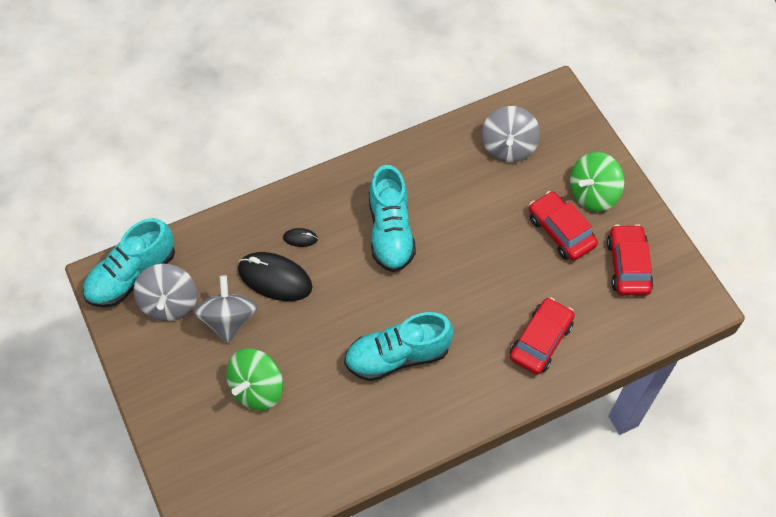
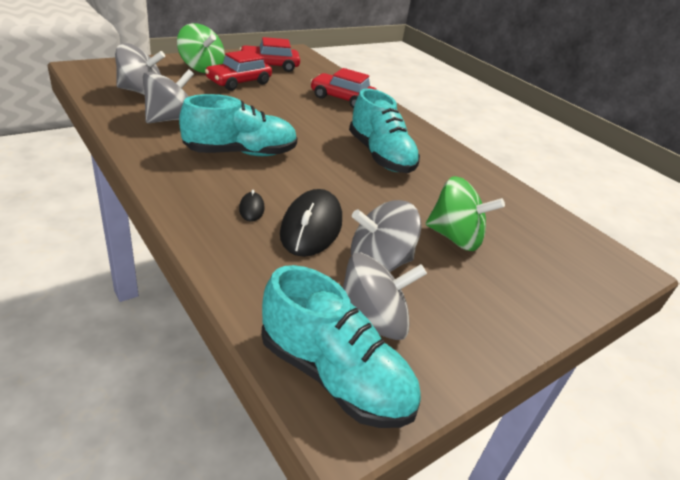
camera: 105 degrees left, 25 degrees down
none -> grey spinning top [143,69,194,123]

